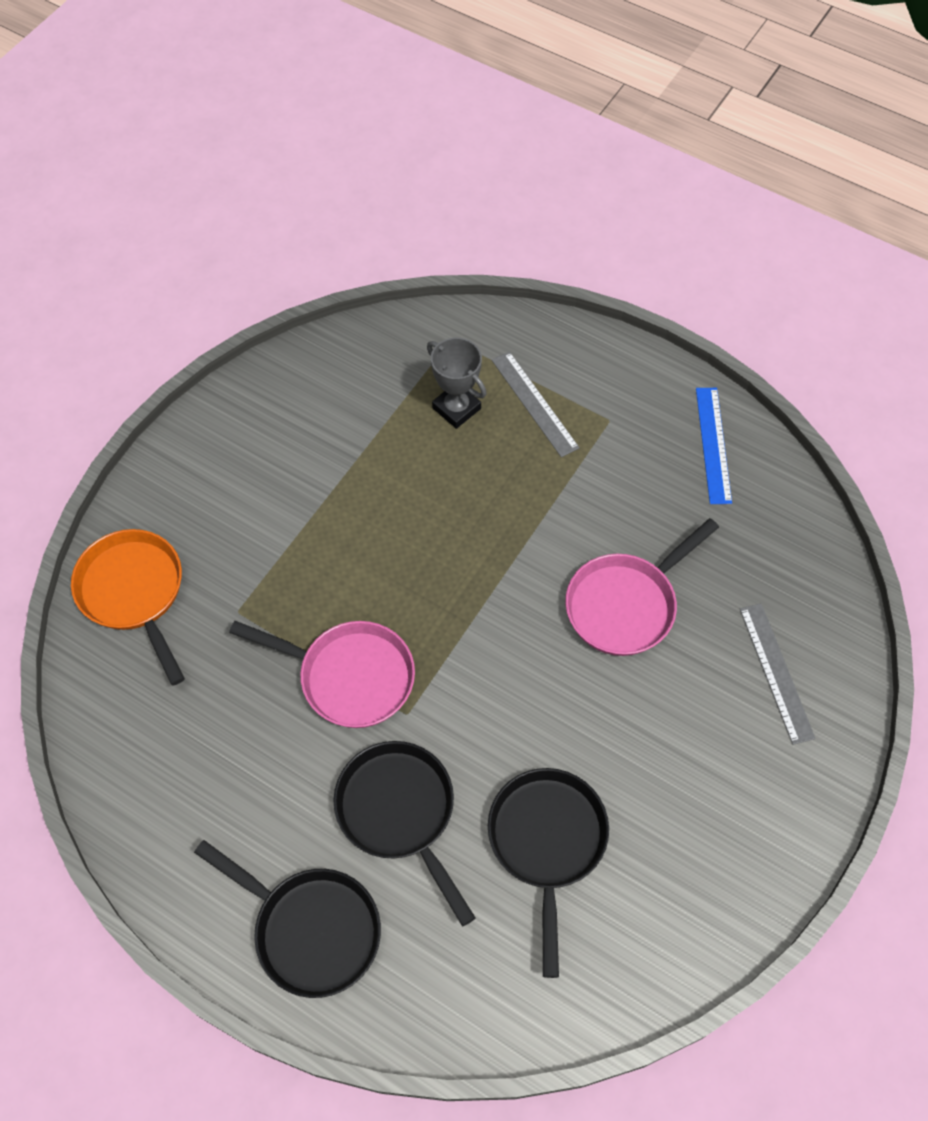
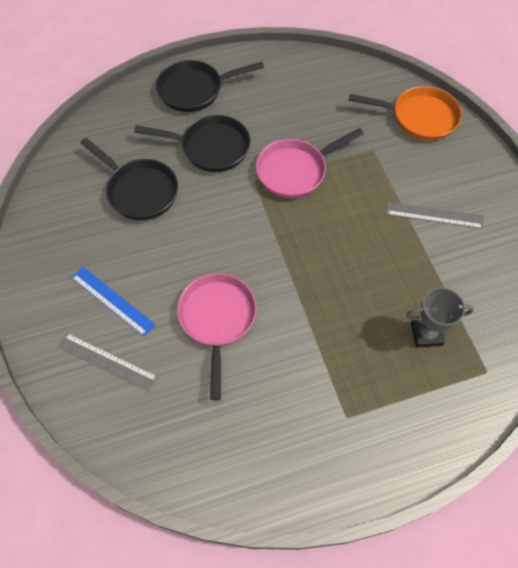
camera: 130 degrees right, 0 degrees up
grey ruler [492,351,580,457] -> grey ruler moved to [386,202,483,229]
blue ruler [696,388,732,504] -> blue ruler moved to [71,267,156,337]

